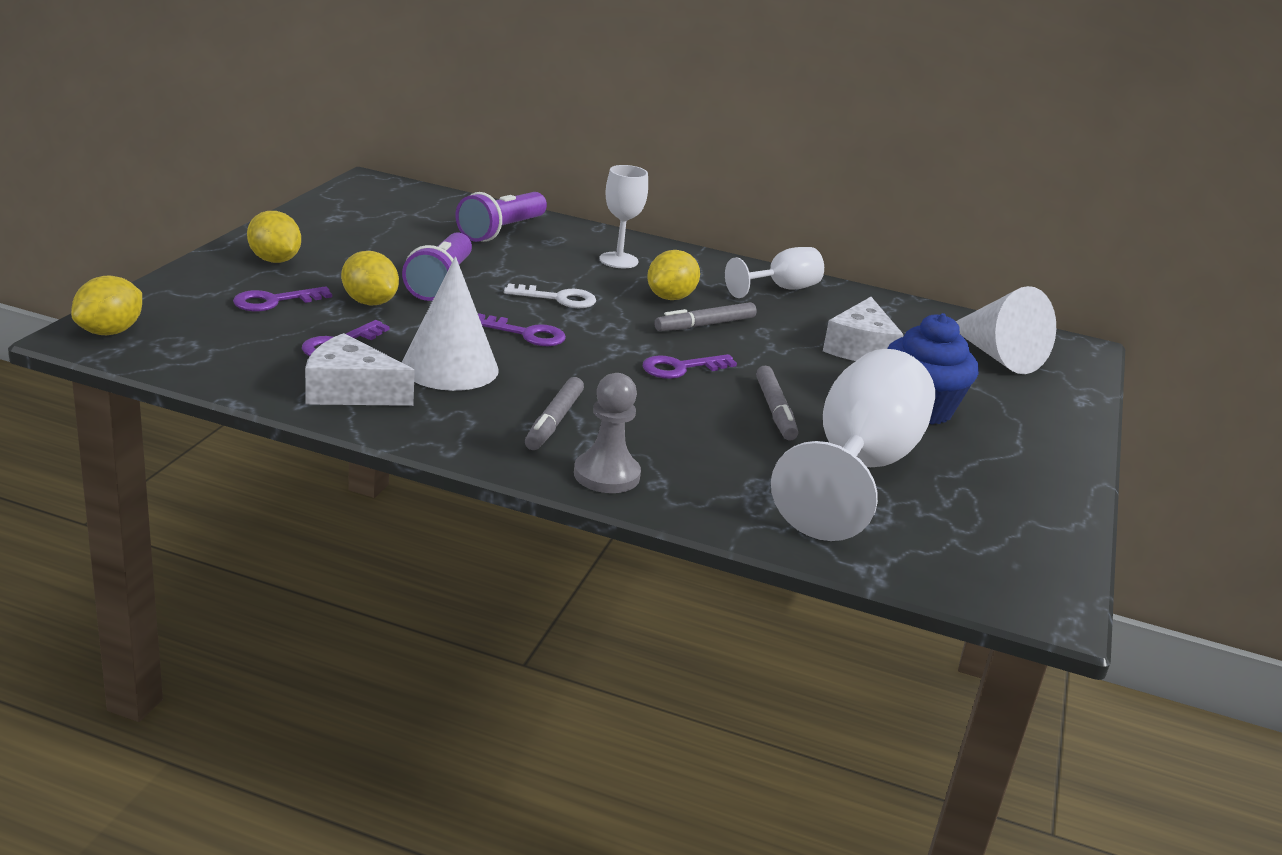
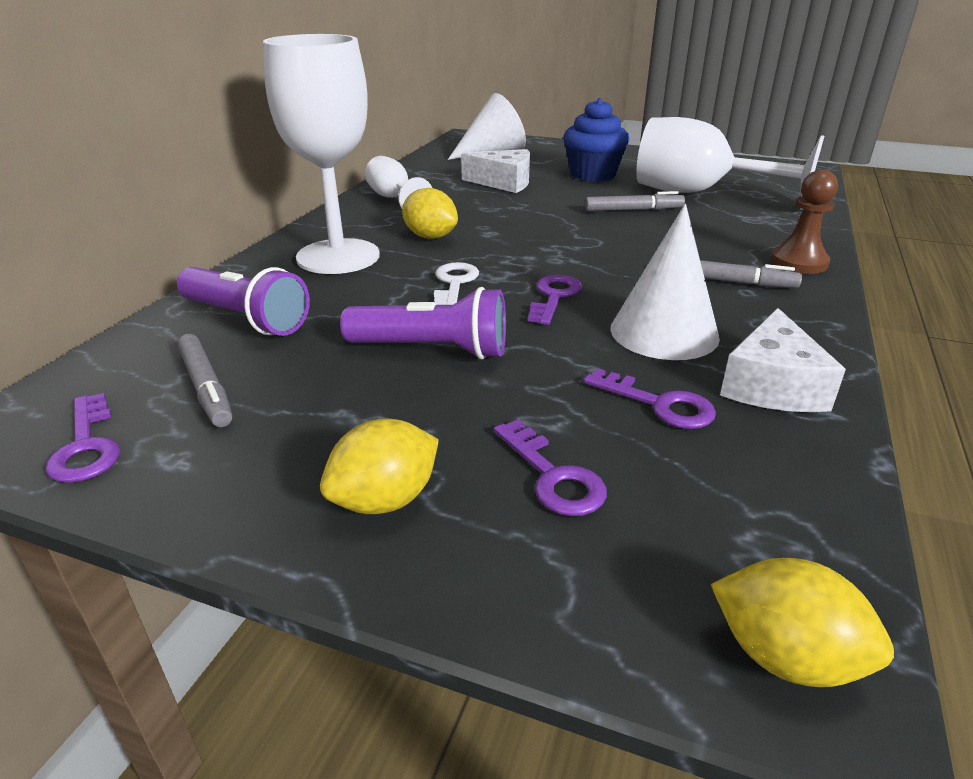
camera: 85 degrees left, 5 degrees up
yellow lemon [341,251,399,305] -> none
grey pawn [574,373,641,493] -> brown pawn [771,170,838,274]
white goblet [599,165,648,268] -> white goblet [263,34,380,274], size x1.91
purple key [643,354,737,379] -> purple key moved to [45,393,121,483]
grey marker [654,302,757,331] -> grey marker moved to [178,334,232,427]

